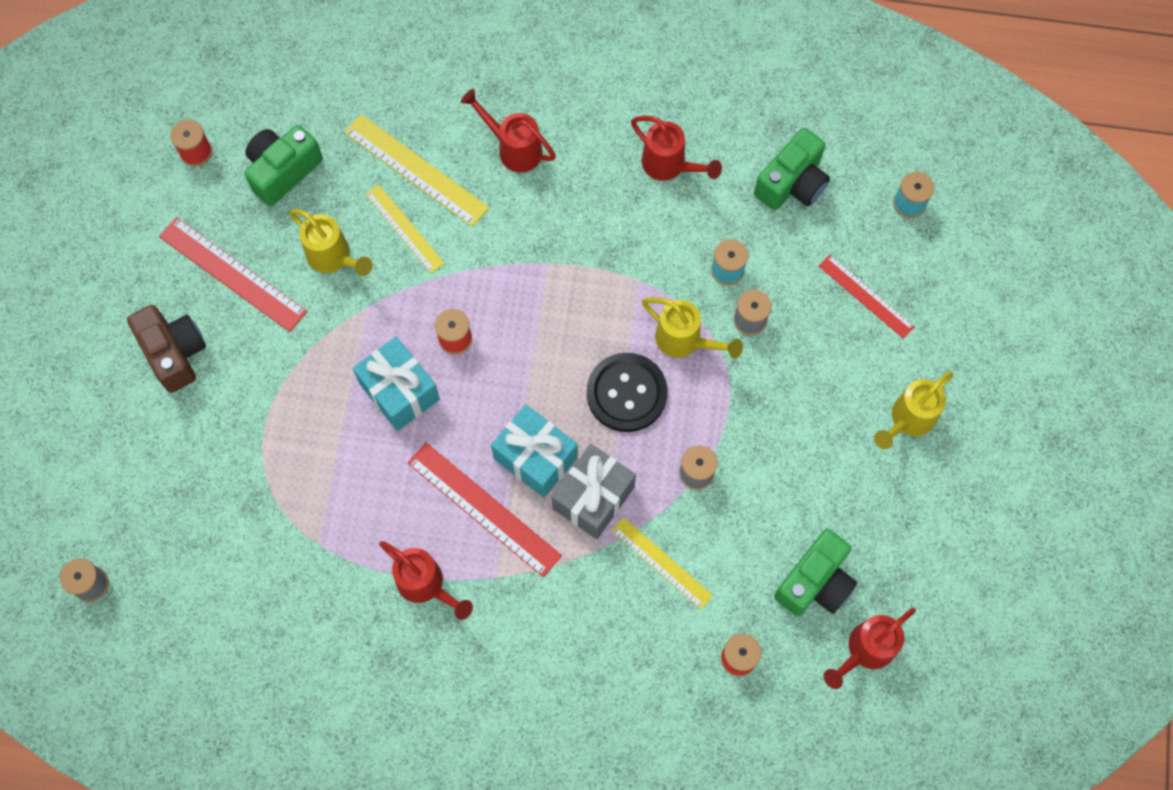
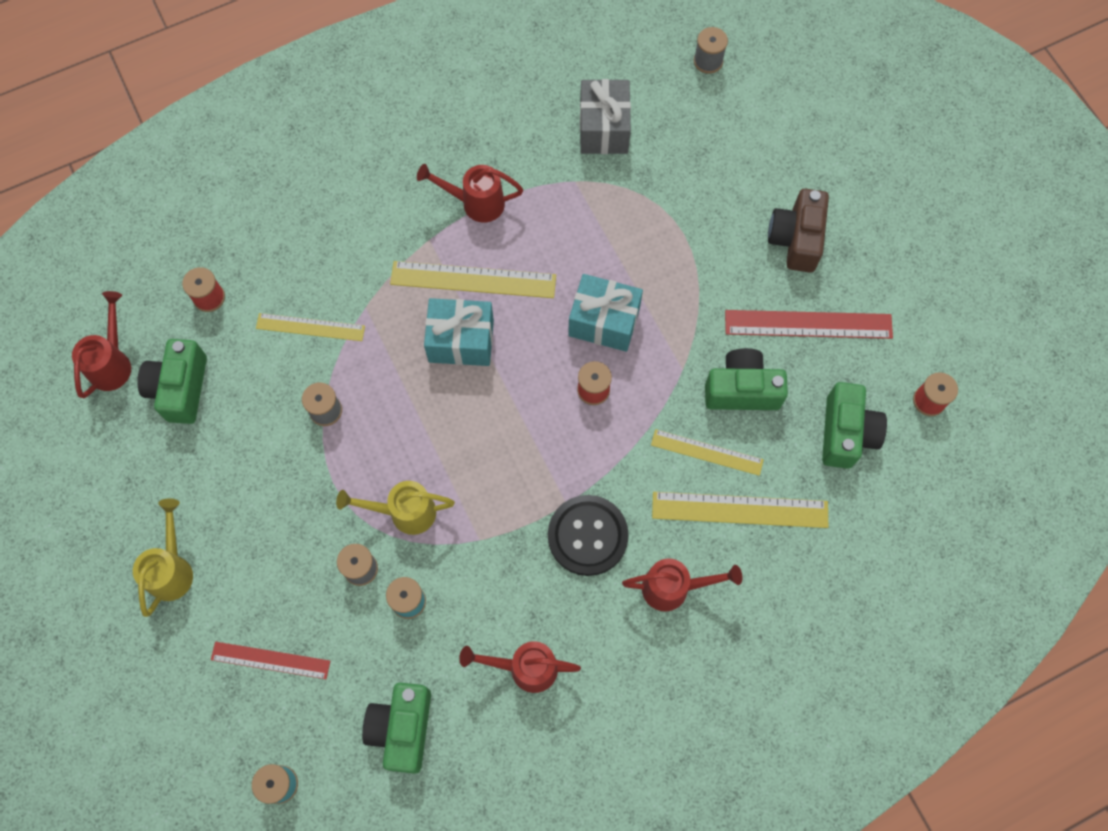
camera: 145 degrees right, 0 degrees up
brown camera [127,305,206,393] -> brown camera turned 75 degrees clockwise [768,189,829,273]
yellow watering can [289,209,373,276] -> green camera [705,348,788,410]
red ruler [407,442,562,577] -> yellow ruler [390,261,556,298]
grey gift [552,444,636,539] -> grey gift moved to [580,79,631,154]
black button [587,353,668,432] -> black button moved to [548,495,629,576]

